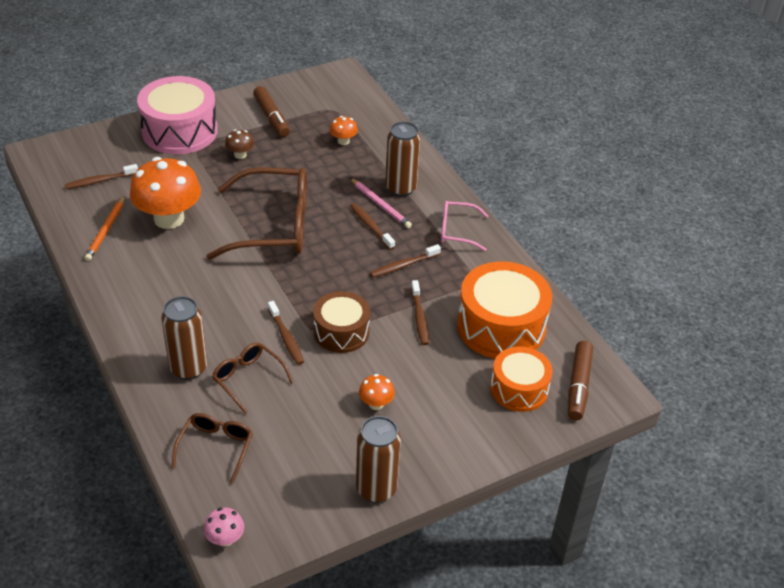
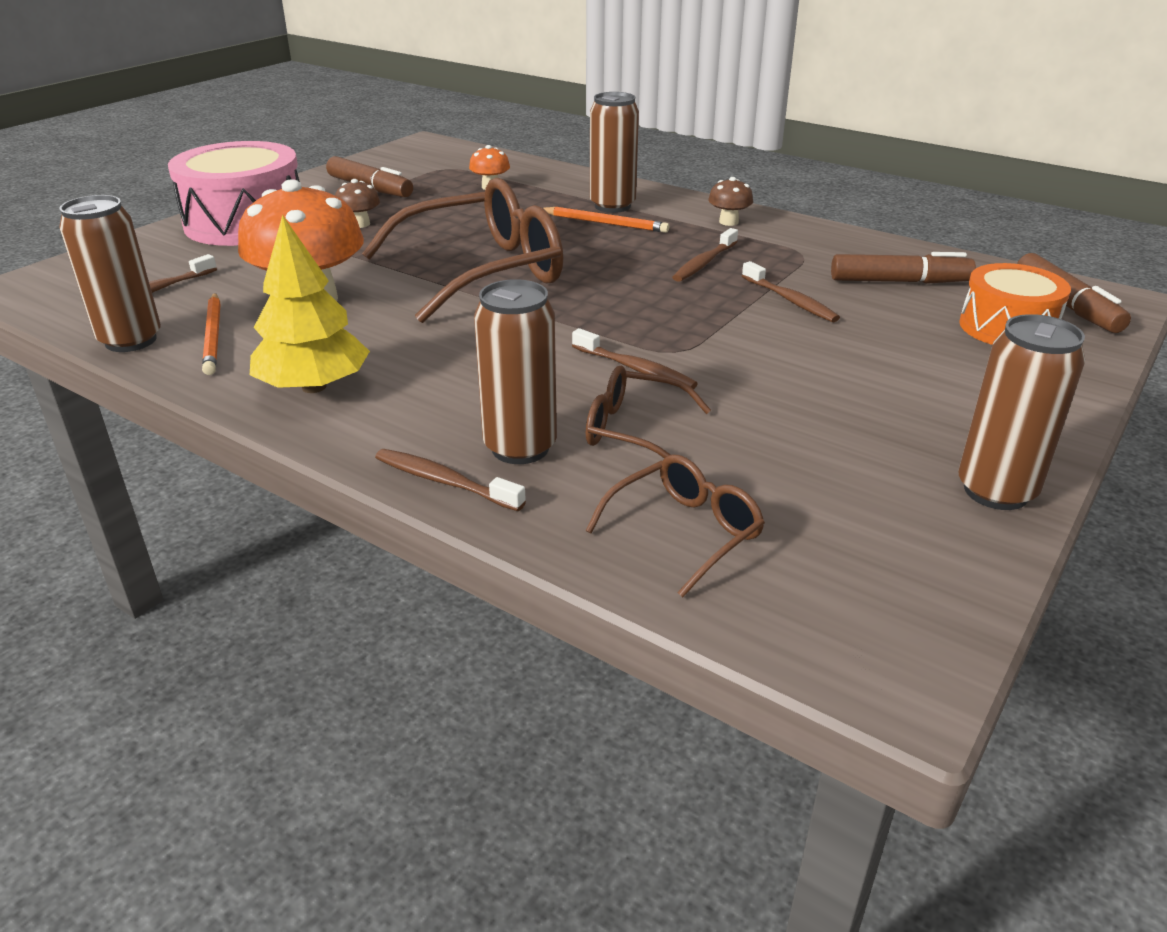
camera: 25 degrees left, 10 degrees down
brown glasses [172,413,253,483] -> brown glasses turned 60 degrees clockwise [586,455,765,597]
pink mushroom [204,508,244,547] -> none
brown drum [313,291,370,353] -> none
pink pencil [350,178,412,228] -> orange pencil [543,207,669,233]
brown toothbrush [350,203,395,250] -> brown toothbrush moved to [375,449,526,511]
orange mushroom [359,374,395,410] -> none
pink glasses [441,201,489,251] -> brown mushroom [708,177,753,226]
orange drum [457,262,552,359] -> brown marker [831,252,976,284]
none -> brown can [59,195,161,352]
none -> yellow tree [250,215,370,393]

